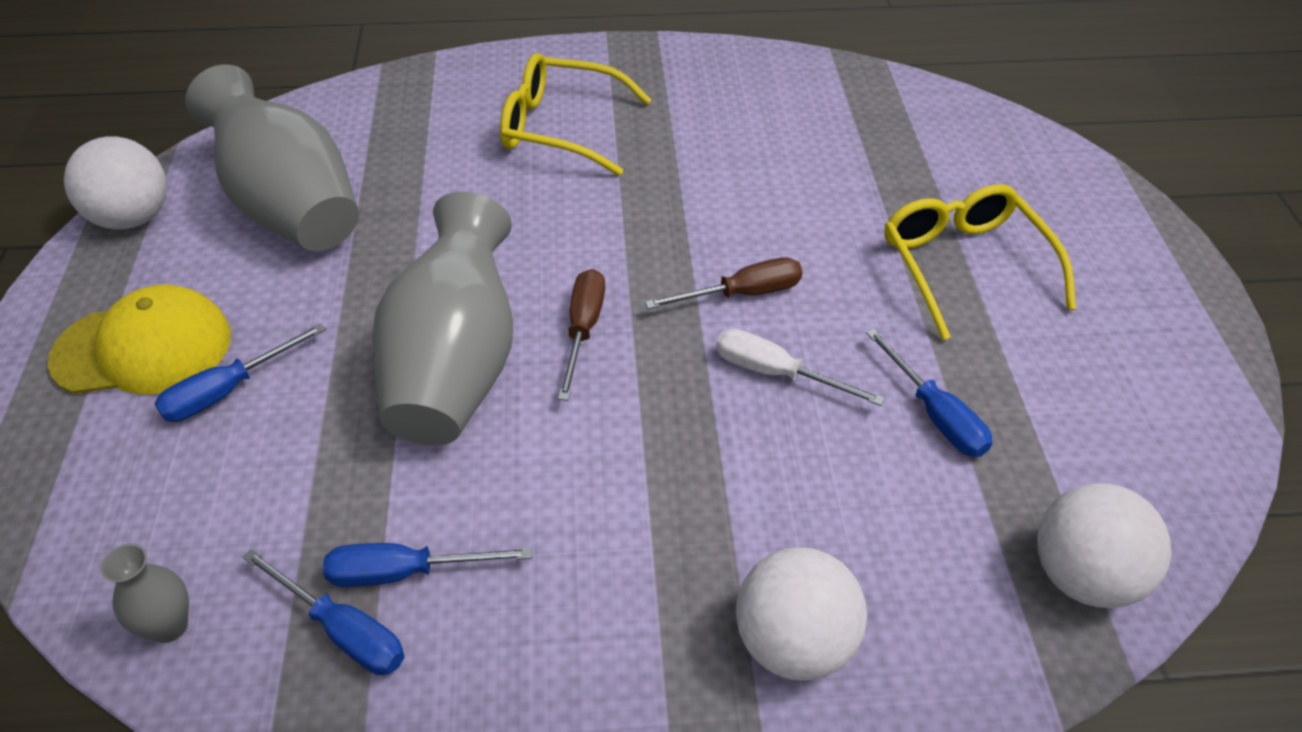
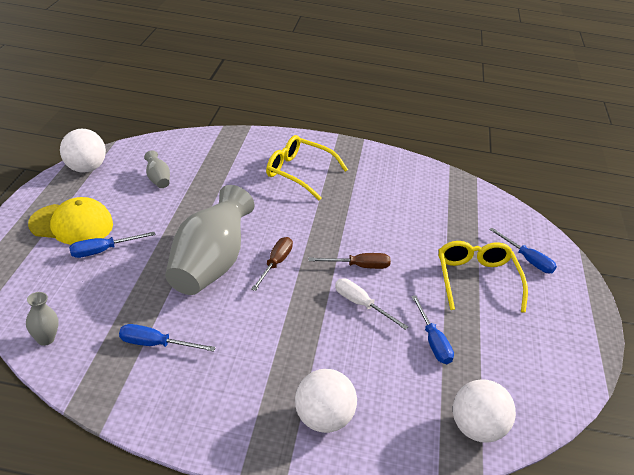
camera: 10 degrees right, 10 degrees down
grey vase [185,64,359,251] -> grey vase [144,151,170,188], size x0.41
blue screwdriver [242,549,404,675] -> blue screwdriver moved to [489,228,557,273]

